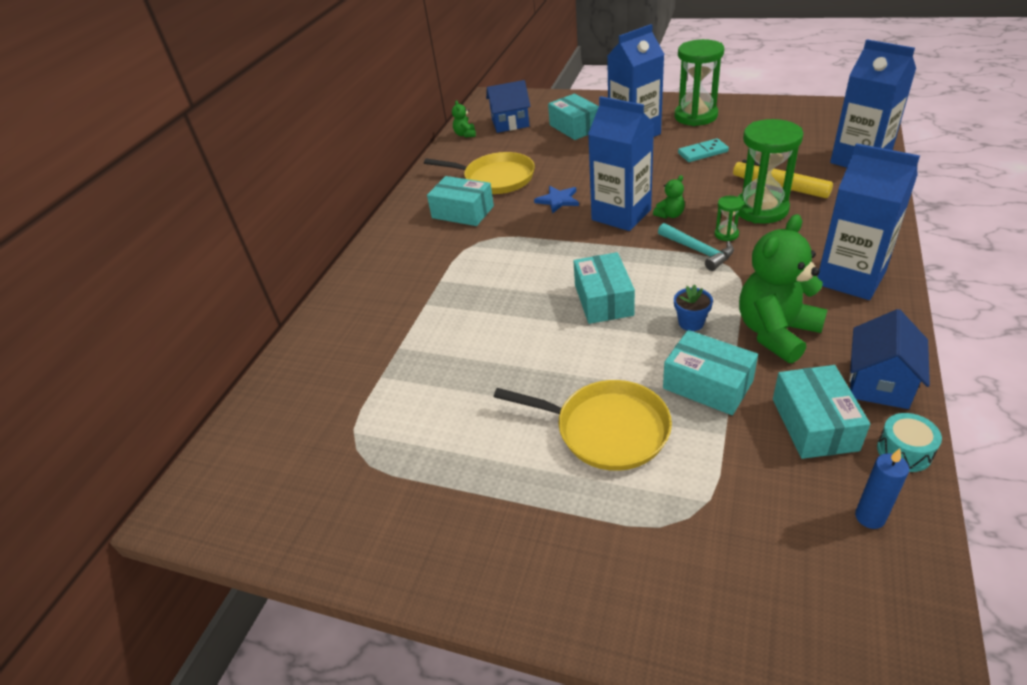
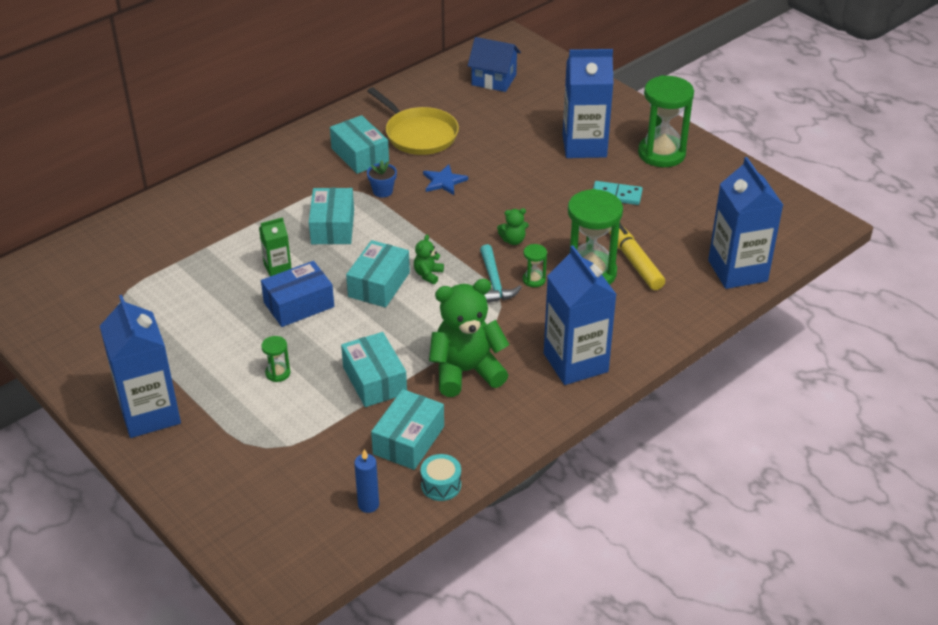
camera: 25 degrees right, 0 degrees up
green teddy bear [452,100,476,138] -> green teddy bear moved to [414,235,444,284]
yellow pan [494,380,672,471] -> green hourglass [261,336,290,382]
turquoise box [548,94,599,140] -> turquoise box moved to [309,188,354,244]
blue carton [588,96,654,231] -> blue carton moved to [100,295,181,438]
blue flower pot [674,284,713,331] -> blue flower pot moved to [367,160,397,198]
blue house [849,309,930,409] -> none
none -> green carton [259,217,292,276]
none -> blue box [261,261,334,327]

